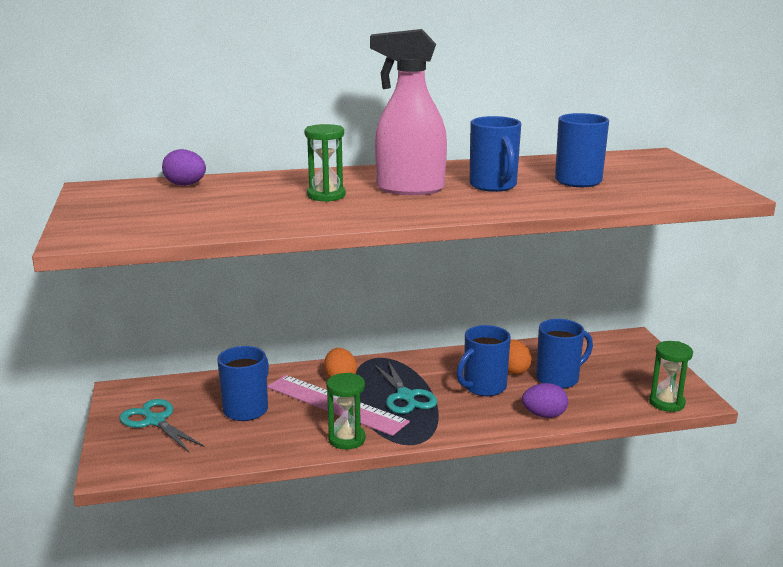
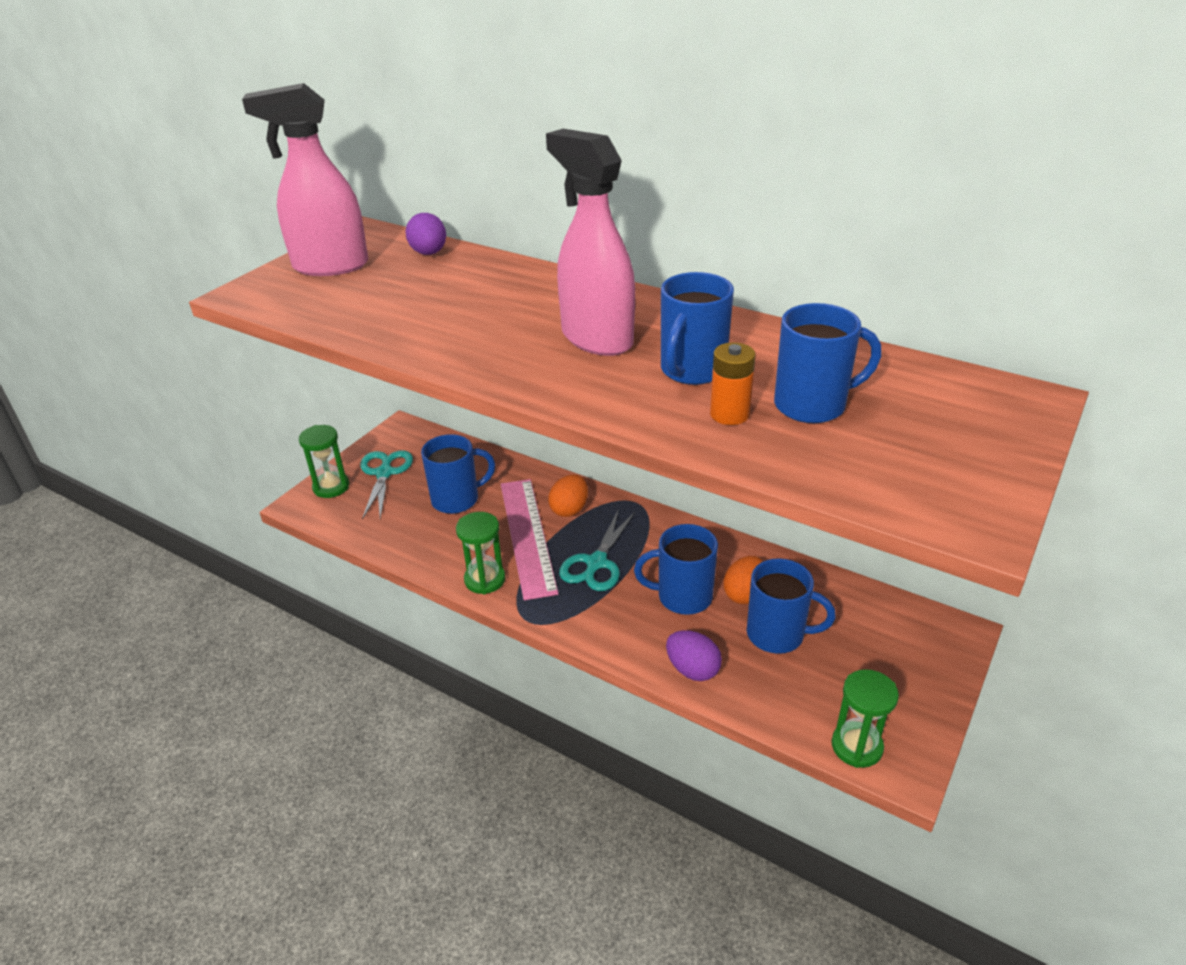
camera: 45 degrees right, 15 degrees up
green hourglass [304,124,346,202] -> green hourglass moved to [299,425,349,498]
none -> pink spray bottle [242,83,368,276]
none -> orange battery [710,342,756,425]

